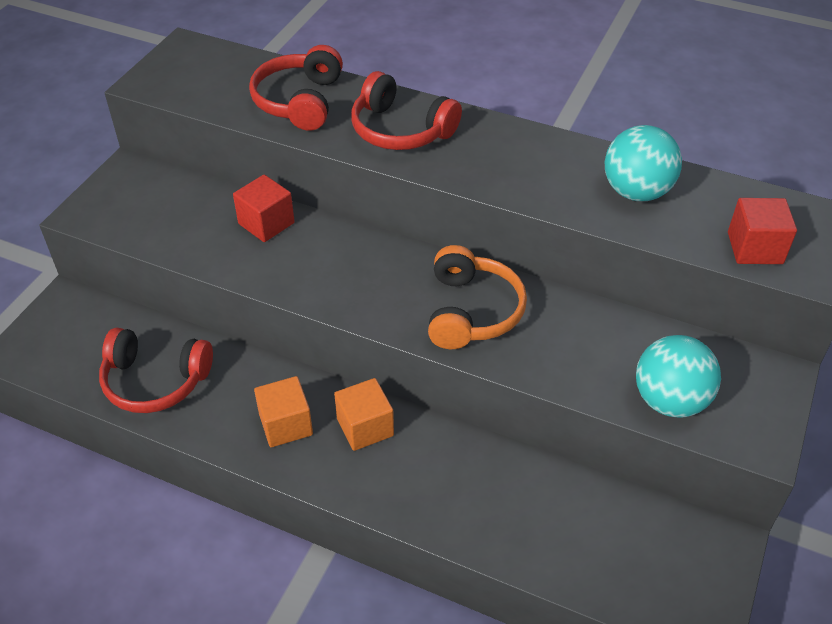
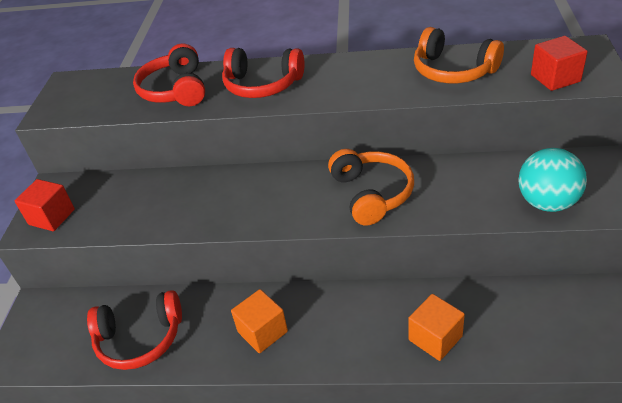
camera: 15 degrees left, 5 degrees down
red cube [233,175,295,242] -> red cube moved to [15,179,75,231]
orange cube [334,378,394,451] -> orange cube moved to [409,294,465,361]
turquoise ball [605,125,682,201] -> orange headphones [414,27,504,83]

